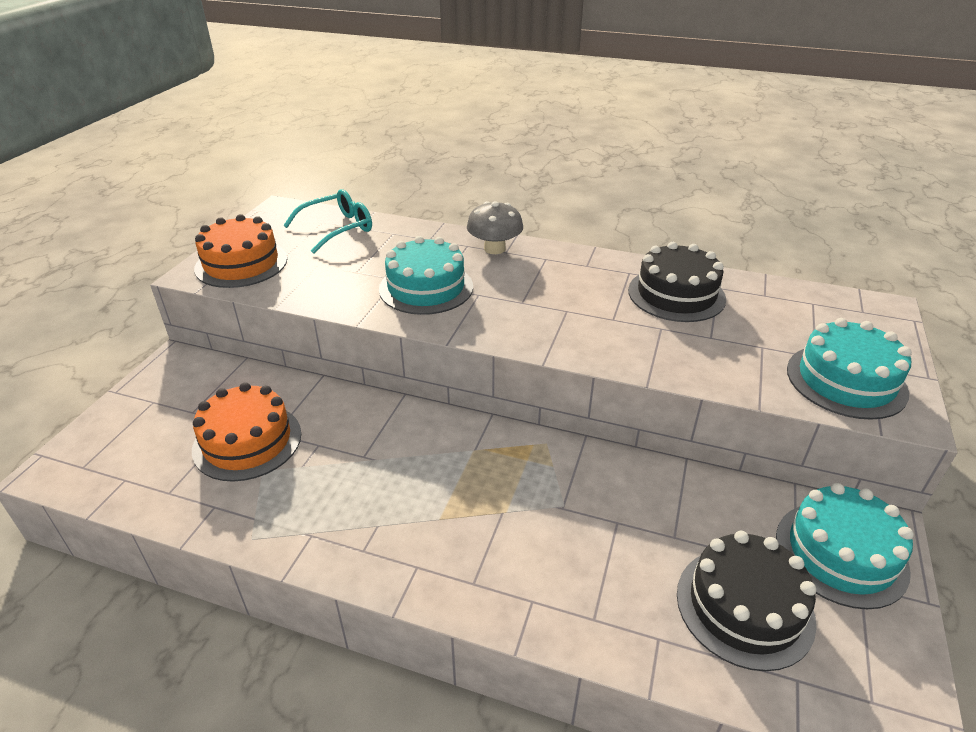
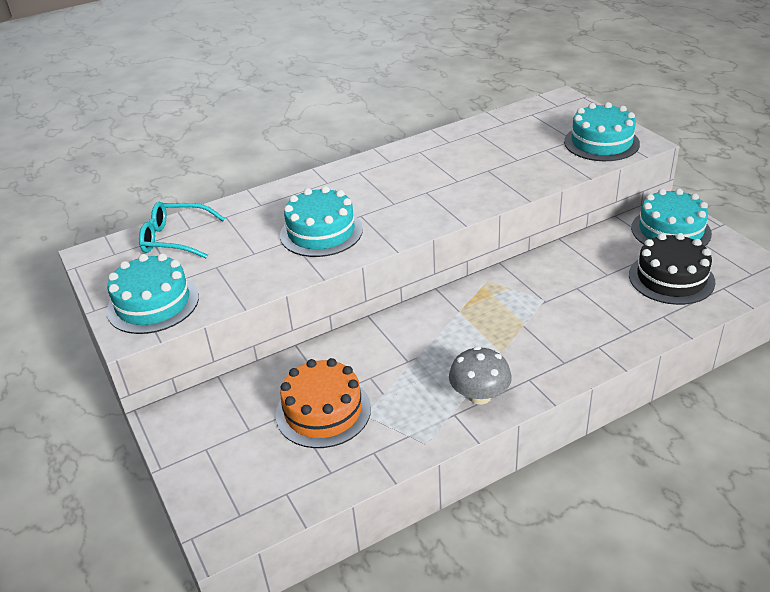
camera: 45 degrees left, 0 degrees up
orange cake [194,214,287,288] -> turquoise cake [107,253,199,334]
turquoise glasses [283,189,372,254] -> turquoise glasses turned 90 degrees counterclockwise [139,202,225,259]
grey mushroom [467,201,523,254] -> grey mushroom moved to [449,347,512,404]
black cake [628,242,726,322] -> none

